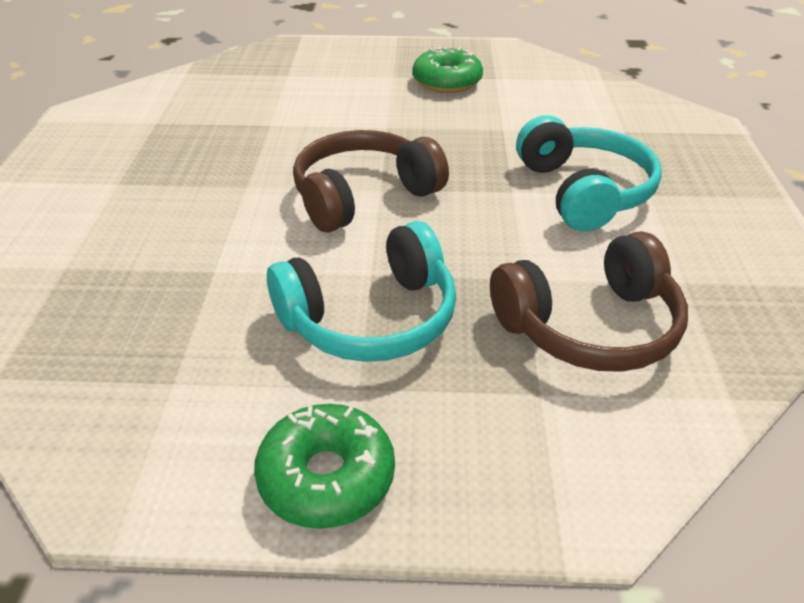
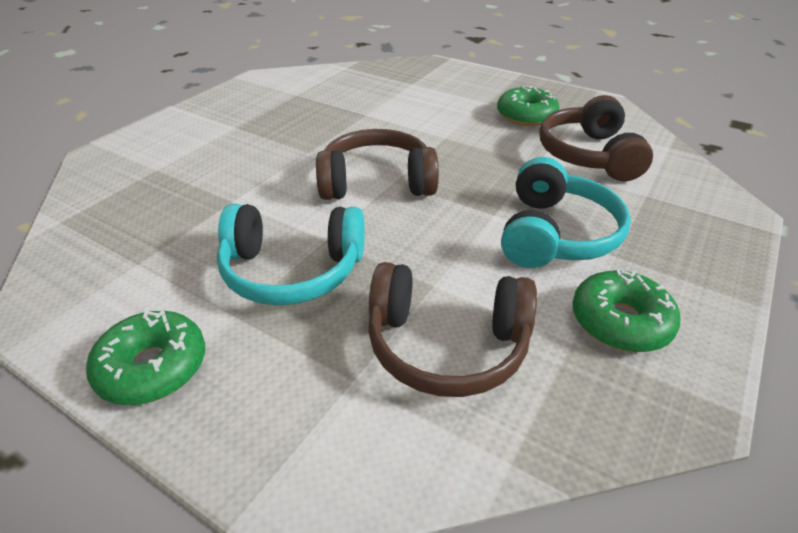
camera: 30 degrees right, 0 degrees up
none -> brown headphones [539,95,653,181]
none -> green donut [572,269,680,352]

